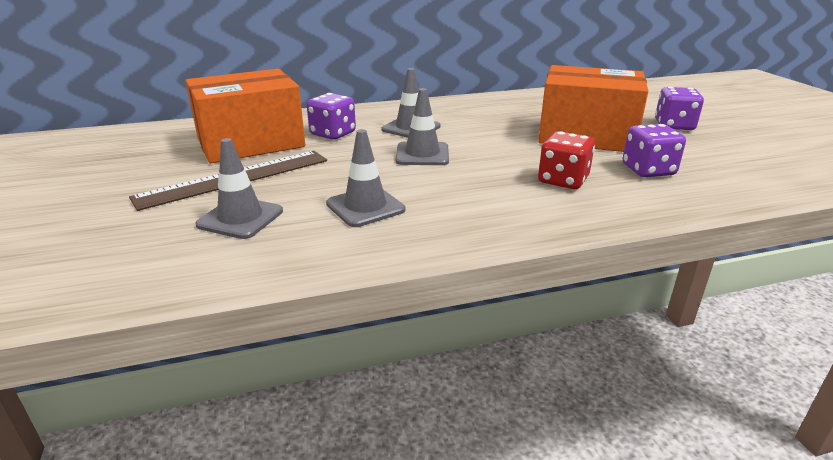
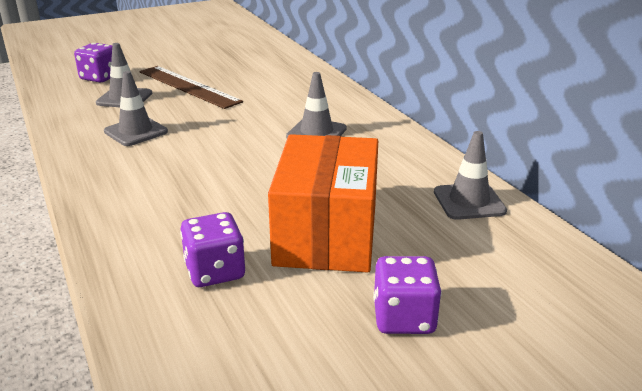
camera: 80 degrees right, 0 degrees up
orange box [186,69,305,163] -> none
purple dice [307,93,356,140] -> purple dice moved to [74,43,112,82]
grey traffic cone [396,88,449,165] -> grey traffic cone moved to [434,131,507,220]
red dice [538,131,595,189] -> none

